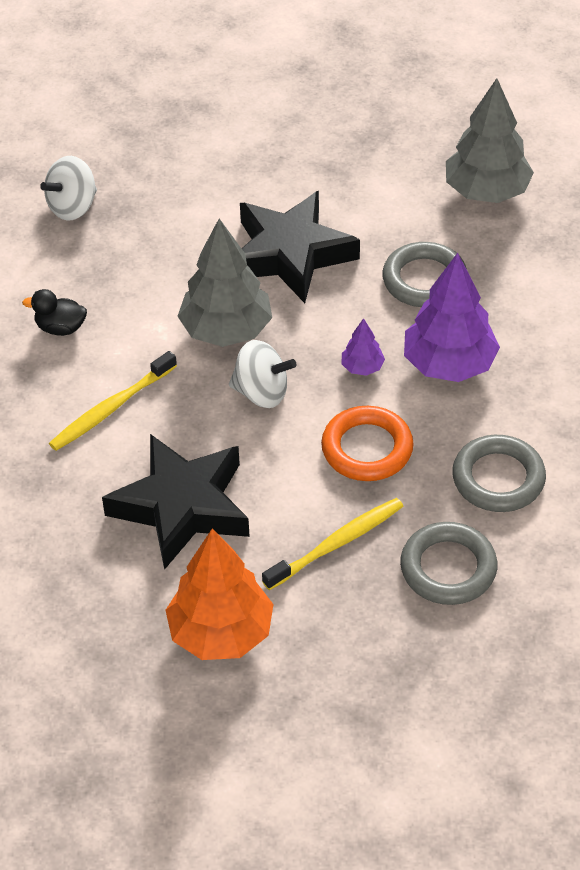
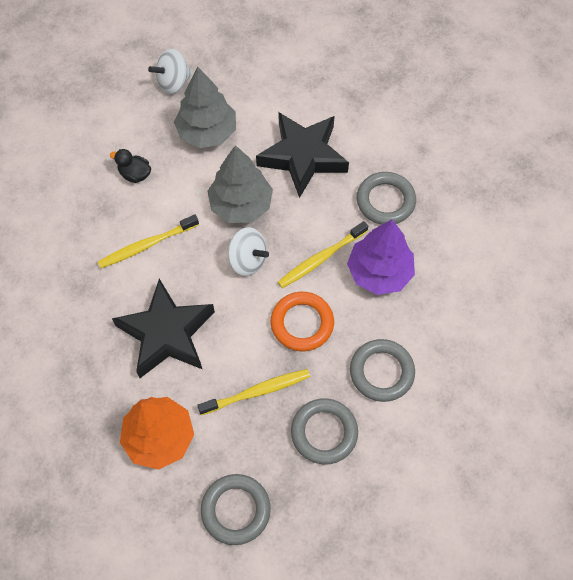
camera: 15 degrees right, 15 degrees up
purple tree [342,318,385,376] -> yellow toothbrush [278,221,368,288]
grey tree [446,78,534,203] -> grey tree moved to [174,67,236,148]
none -> grey ring [201,474,271,545]

